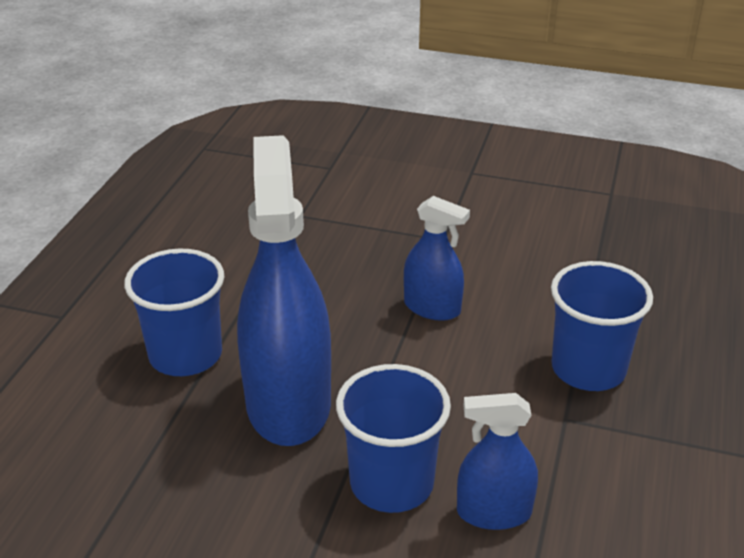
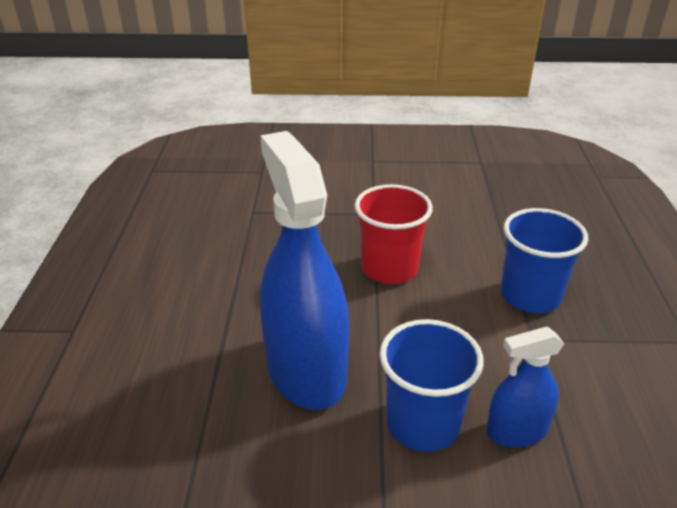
camera: 15 degrees left, 0 degrees up
blue cup [124,249,224,376] -> none
blue spray bottle [404,196,470,321] -> red cup [355,184,433,284]

